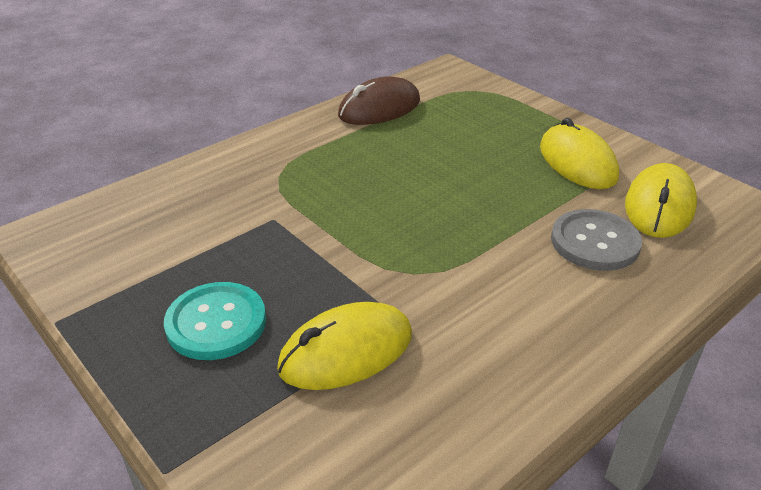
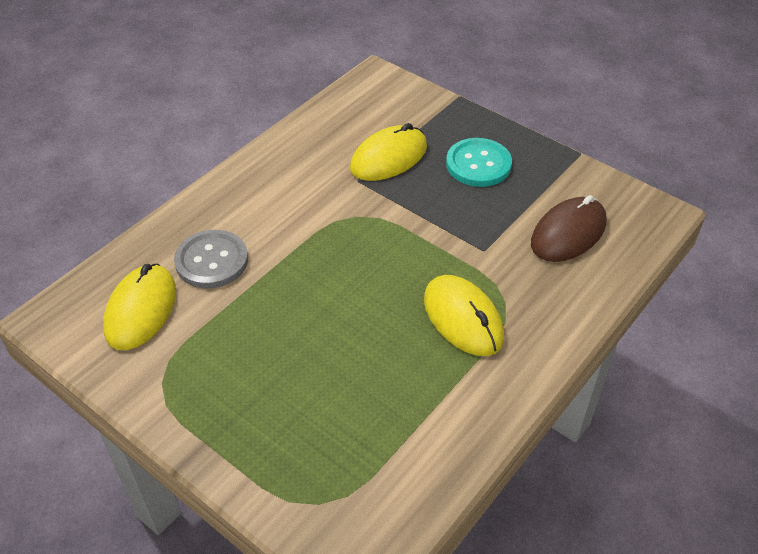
camera: 170 degrees right, 10 degrees up
brown mouse [338,76,420,125] -> brown mouse moved to [531,195,607,262]
yellow mouse [540,118,619,189] -> yellow mouse moved to [424,275,504,356]

